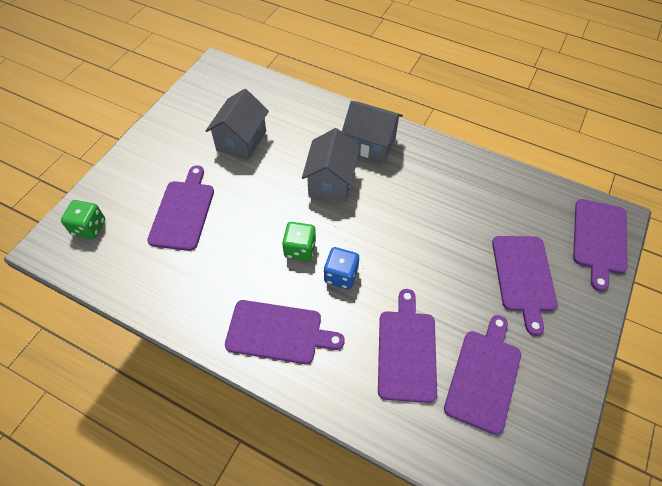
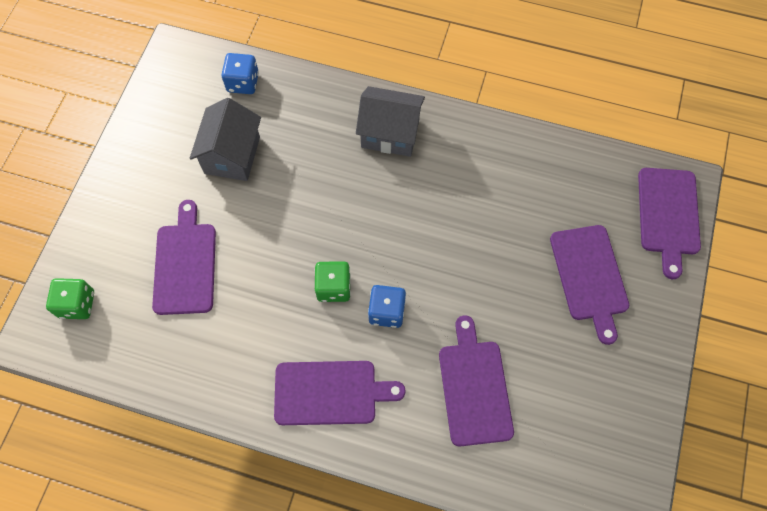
camera: 10 degrees left, 10 degrees up
grey house [302,128,360,201] -> none
purple cutting board [444,315,521,435] -> none
none -> blue dice [221,53,259,94]

